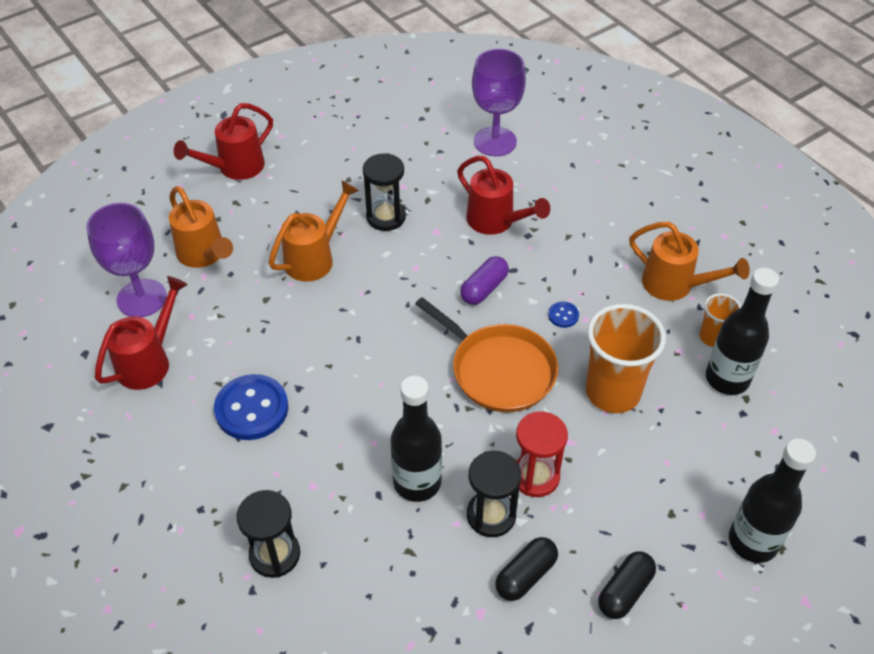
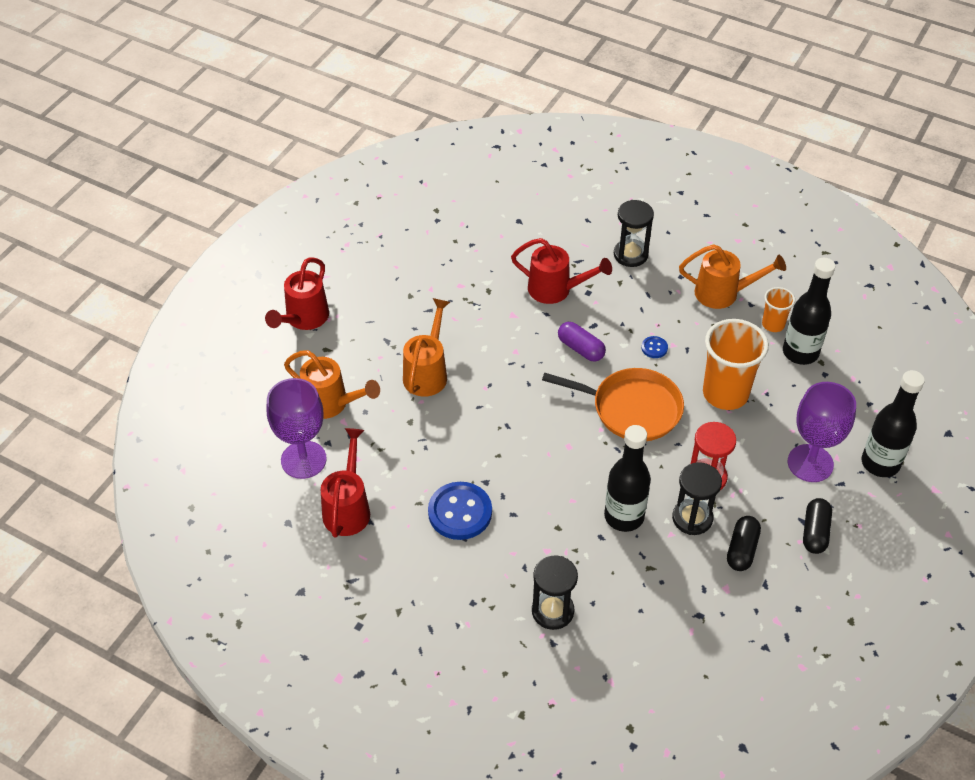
camera: 25 degrees left, 0 degrees up
black hourglass [363,153,406,231] -> black hourglass moved to [614,200,654,267]
purple capsule [460,256,509,305] -> purple capsule turned 60 degrees counterclockwise [558,322,606,362]
purple goblet [472,49,526,156] -> purple goblet moved to [788,382,856,482]

